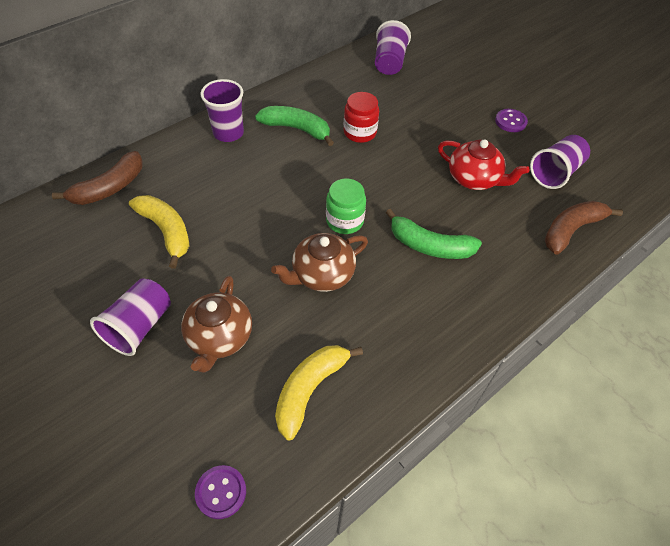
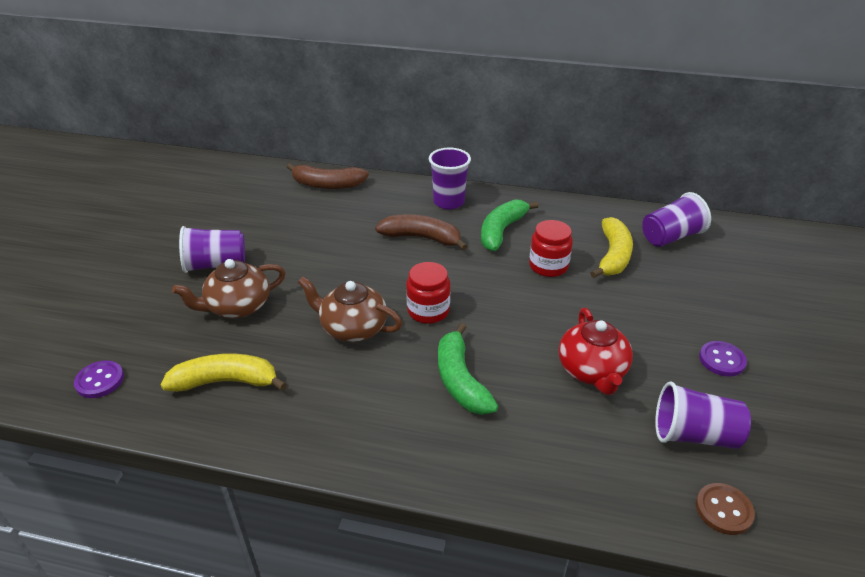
camera: 55 degrees right, 15 degrees down
yellow banana [129,195,189,269] -> yellow banana moved to [590,217,633,278]
green banana [255,106,334,146] -> green banana turned 135 degrees counterclockwise [481,200,539,251]
green jar [326,178,366,234] -> red jar [406,262,450,324]
brown banana [545,201,623,254] -> brown banana moved to [375,214,468,250]
none -> brown button [696,483,755,535]

